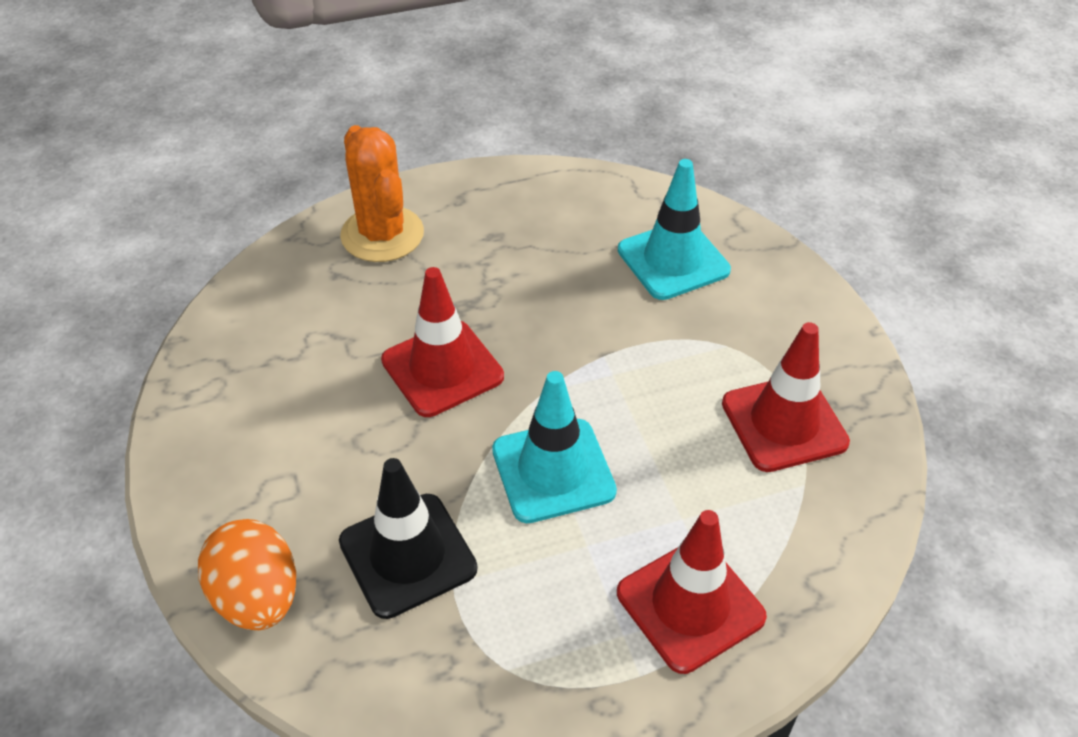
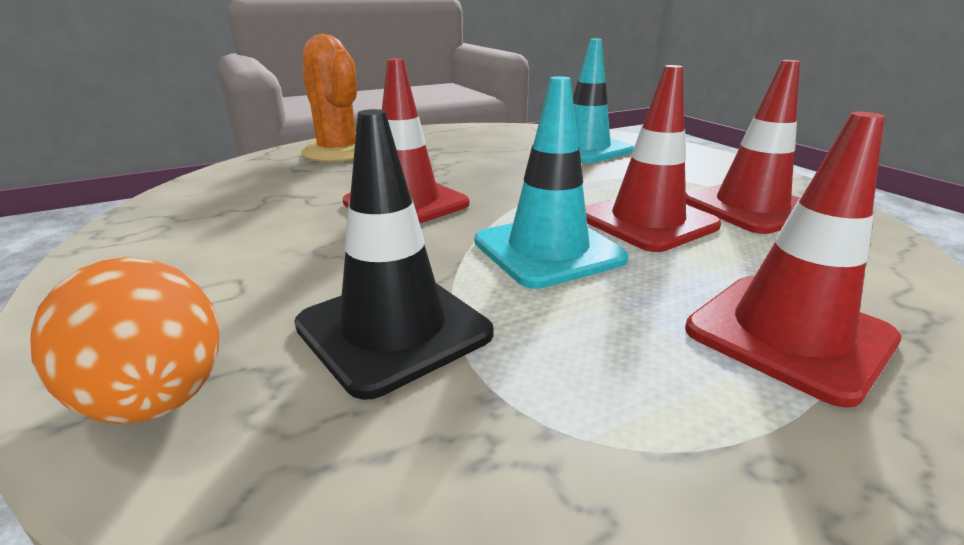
camera: 10 degrees left, 20 degrees down
none -> red traffic cone [585,65,721,252]

